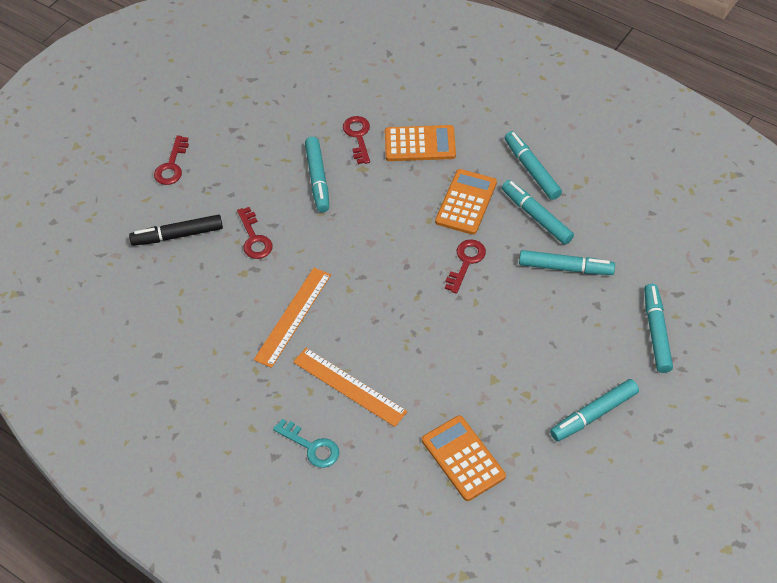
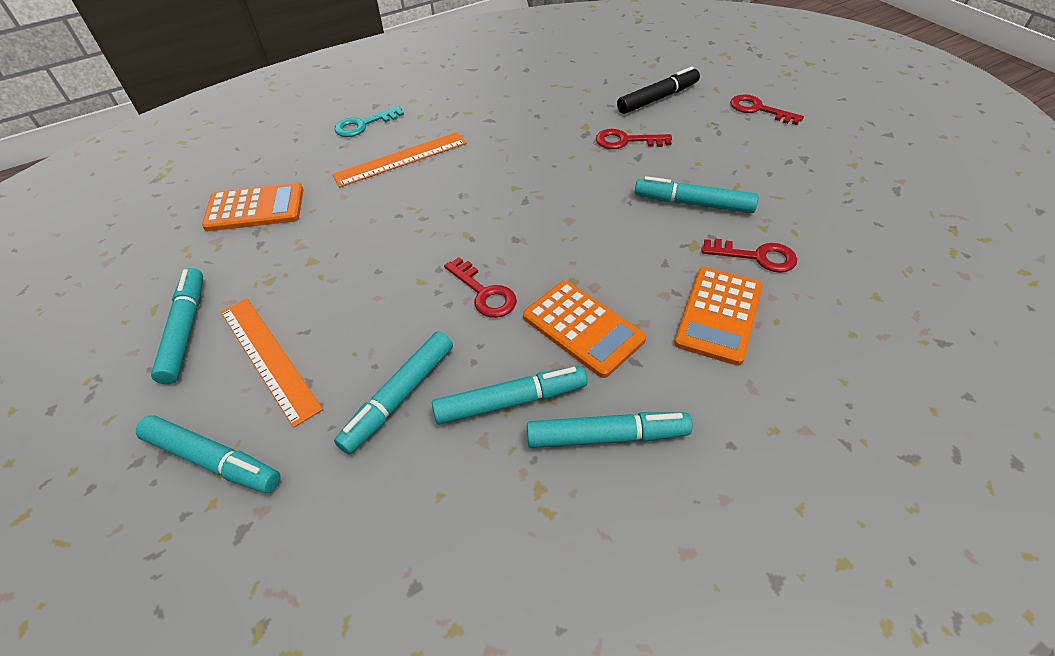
camera: 115 degrees right, 5 degrees down
black marker [129,215,223,246] -> black marker turned 45 degrees clockwise [617,67,700,114]
orange ruler [254,268,331,368] -> orange ruler moved to [221,298,323,428]

